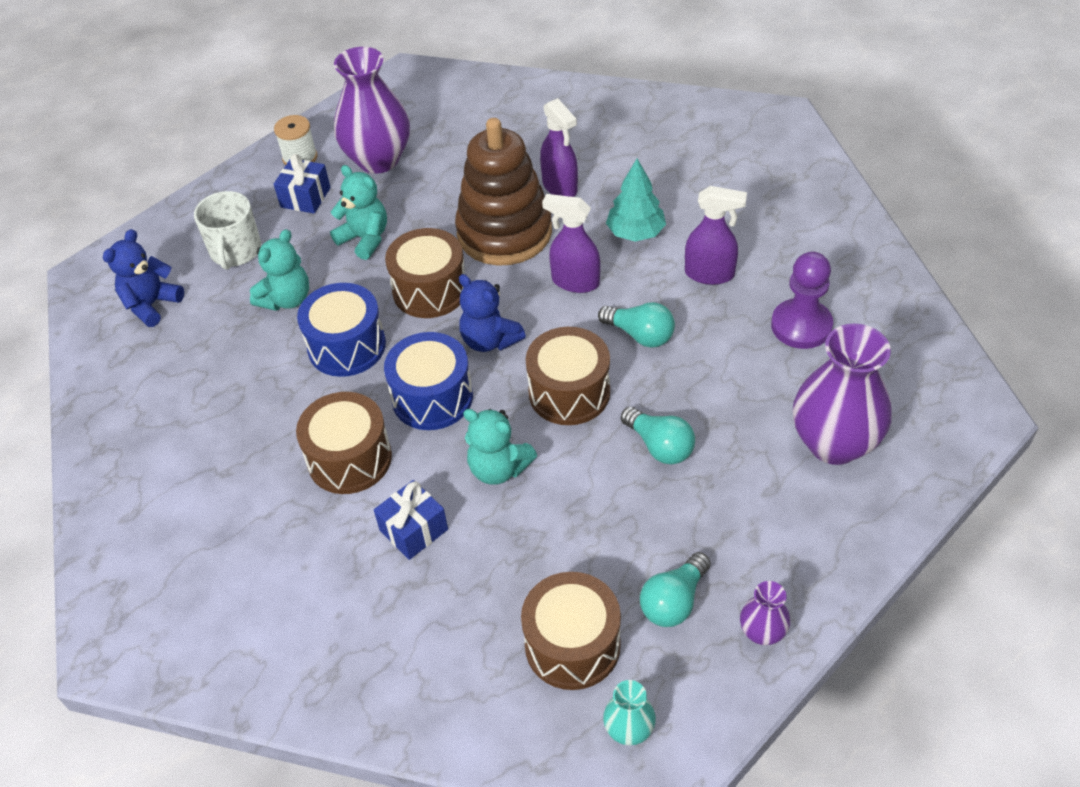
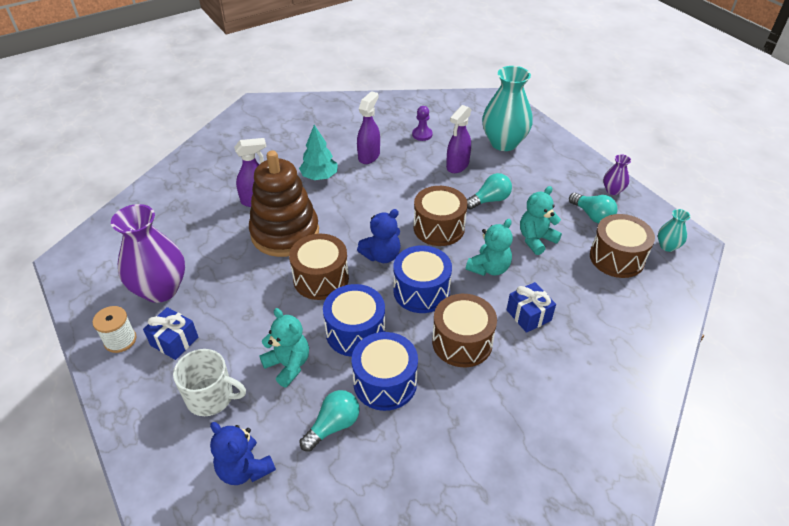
camera: 80 degrees left, 5 degrees down
turquoise teddy bear [330,165,387,260] -> turquoise teddy bear moved to [520,186,562,255]
purple spray bottle [542,194,600,293] -> purple spray bottle moved to [446,105,471,173]
turquoise light bulb [598,302,675,348] -> turquoise light bulb moved to [300,390,360,452]
purple pawn [771,252,833,349] -> purple pawn [412,106,433,141], size x0.61
purple vase [793,323,891,465] -> turquoise vase [482,66,533,151]
none -> blue drum [352,332,418,411]

